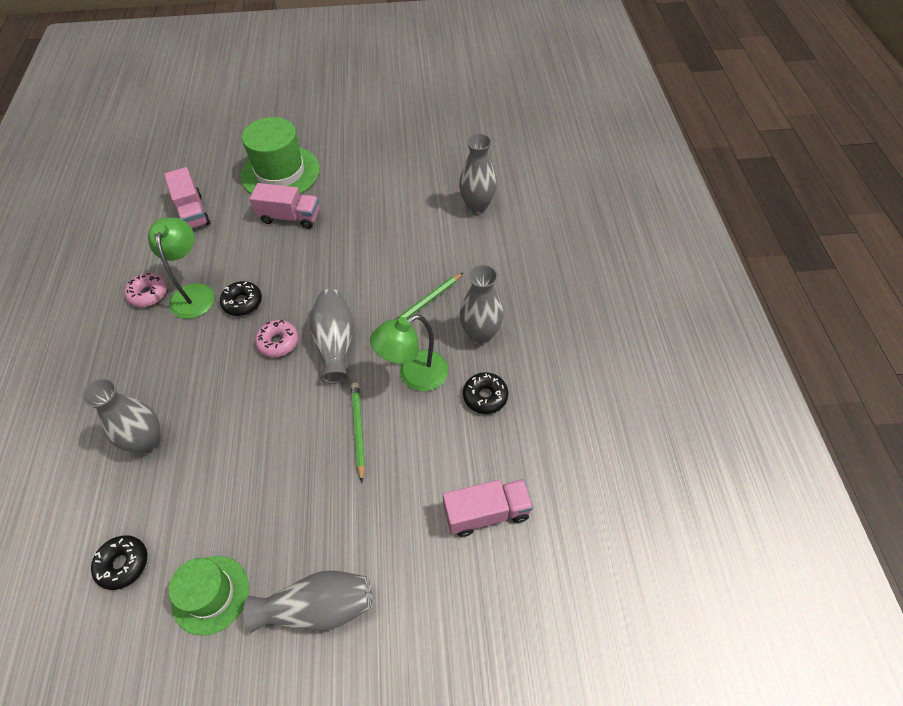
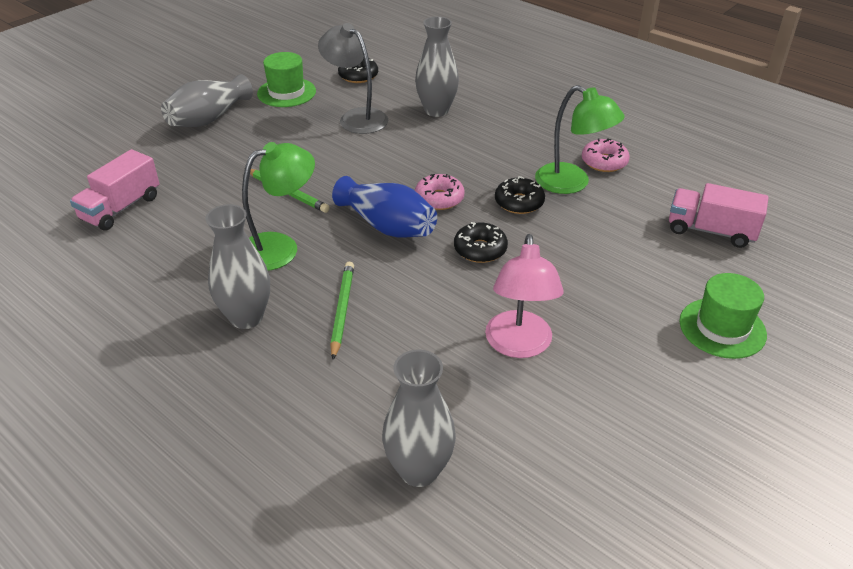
camera: 135 degrees right, 15 degrees down
green hat [240,117,320,194] -> green hat [680,273,767,359], size x0.63
pink truck [250,183,320,229] -> none
grey vase [310,289,353,384] -> blue vase [332,176,437,237]
green lamp [370,314,448,391] -> green lamp turned 45 degrees clockwise [242,142,315,271]
black donut [463,372,508,414] -> black donut moved to [454,222,508,263]
none -> grey lamp [318,23,388,134]
none -> pink lamp [485,234,564,358]

